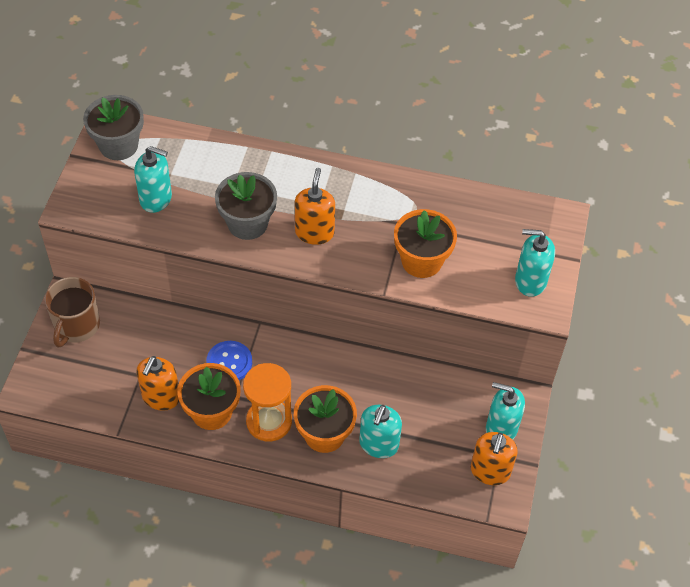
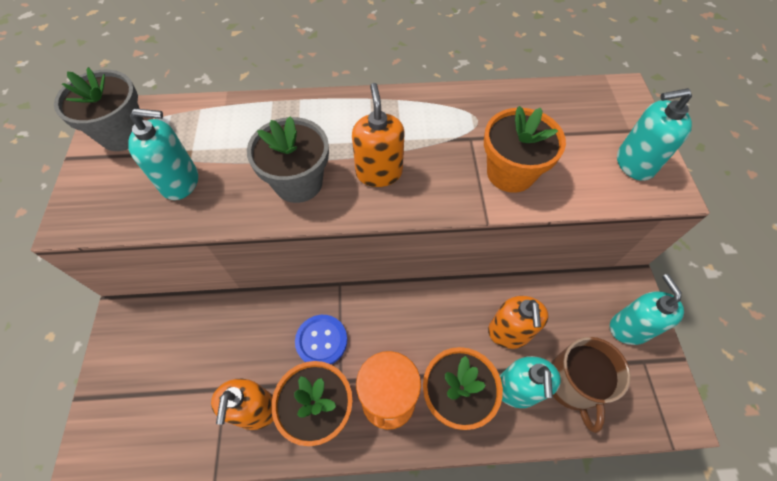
camera: 15 degrees left, 5 degrees up
brown mug [45,277,100,348] -> brown mug moved to [550,337,631,433]
orange soap dispenser [471,432,518,485] -> orange soap dispenser moved to [488,296,548,349]
turquoise soap dispenser [486,382,525,440] -> turquoise soap dispenser turned 75 degrees clockwise [610,274,684,345]

